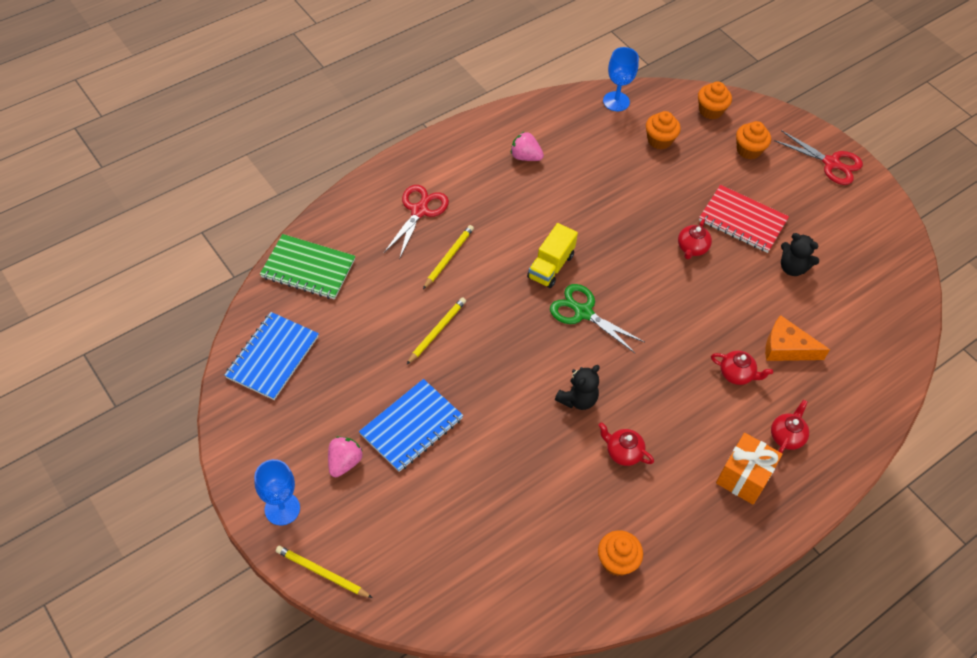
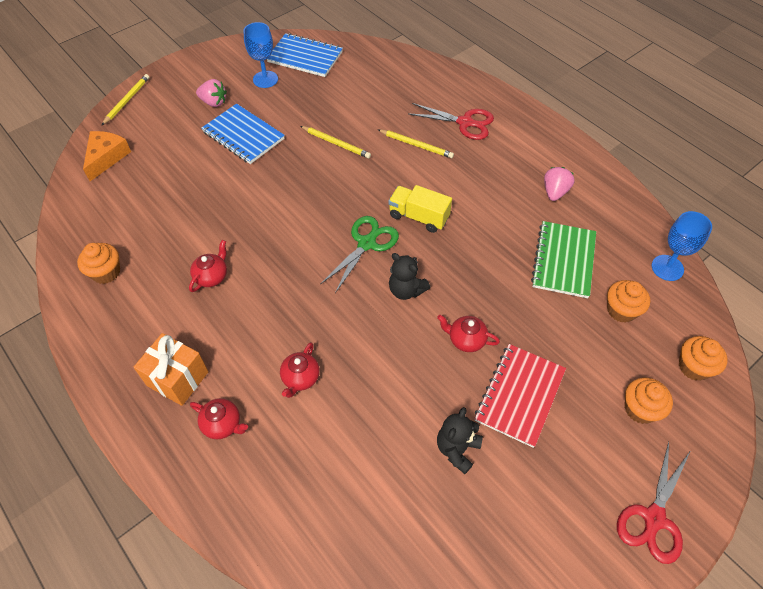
camera: 90 degrees right, 0 degrees up
blue goblet [254,459,300,525] -> blue goblet moved to [243,22,278,88]
green notebook [260,234,356,300] -> green notebook moved to [531,221,596,298]
black teddy bear [555,365,599,410] -> black teddy bear moved to [389,253,431,300]
orange cheese [765,315,830,361] -> orange cheese moved to [83,131,131,181]

